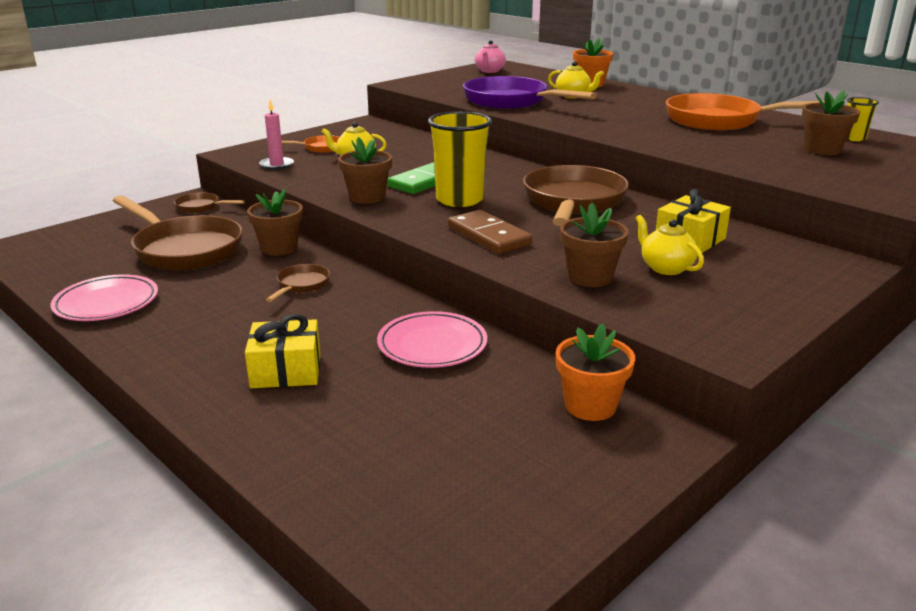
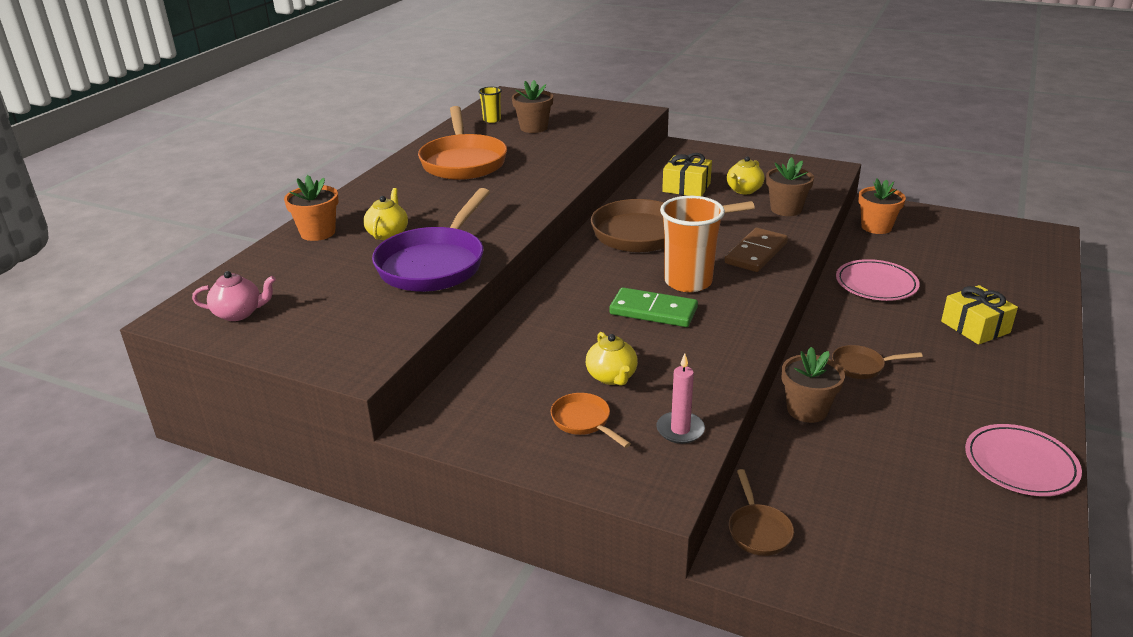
camera: 110 degrees left, 5 degrees up
brown pan [113,195,243,271] -> none
brown flower pot [338,137,392,204] -> none
yellow cup [428,111,492,207] -> orange cup [660,196,725,292]

